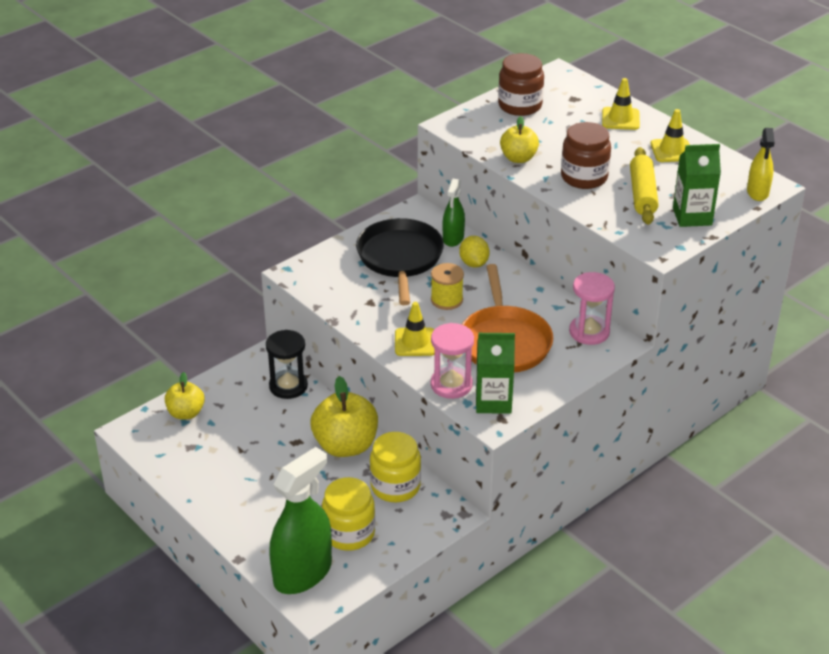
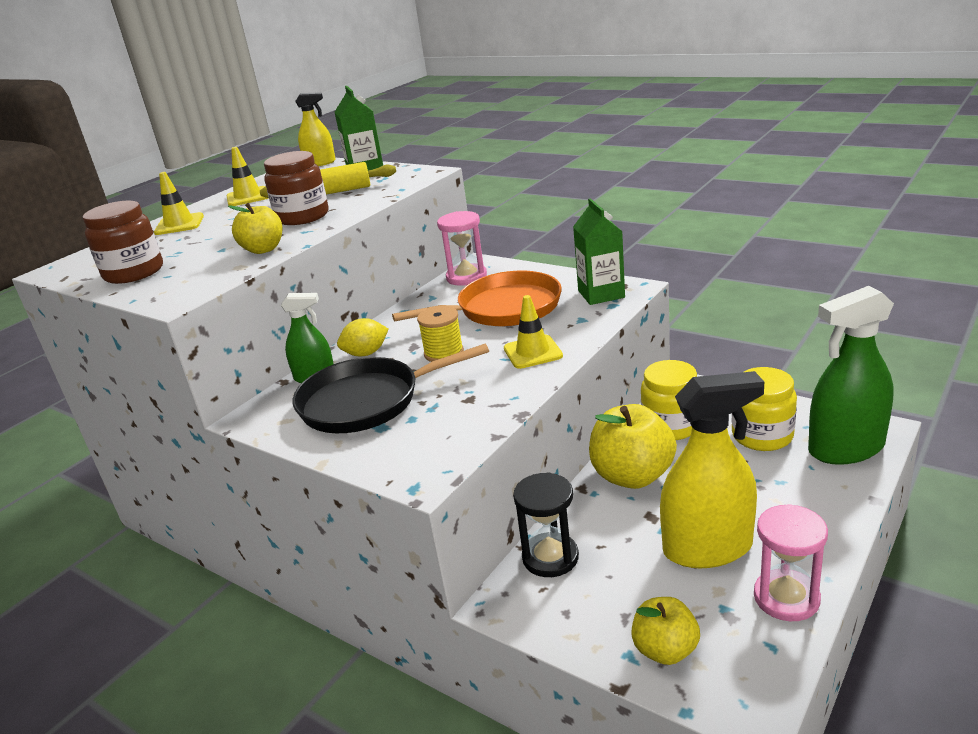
camera: 100 degrees left, 10 degrees down
green spray bottle [269,447,332,594] -> green spray bottle turned 45 degrees counterclockwise [808,286,894,465]
pink hourglass [431,323,474,399] -> pink hourglass moved to [754,504,828,621]
none -> yellow spray bottle [660,371,764,568]

